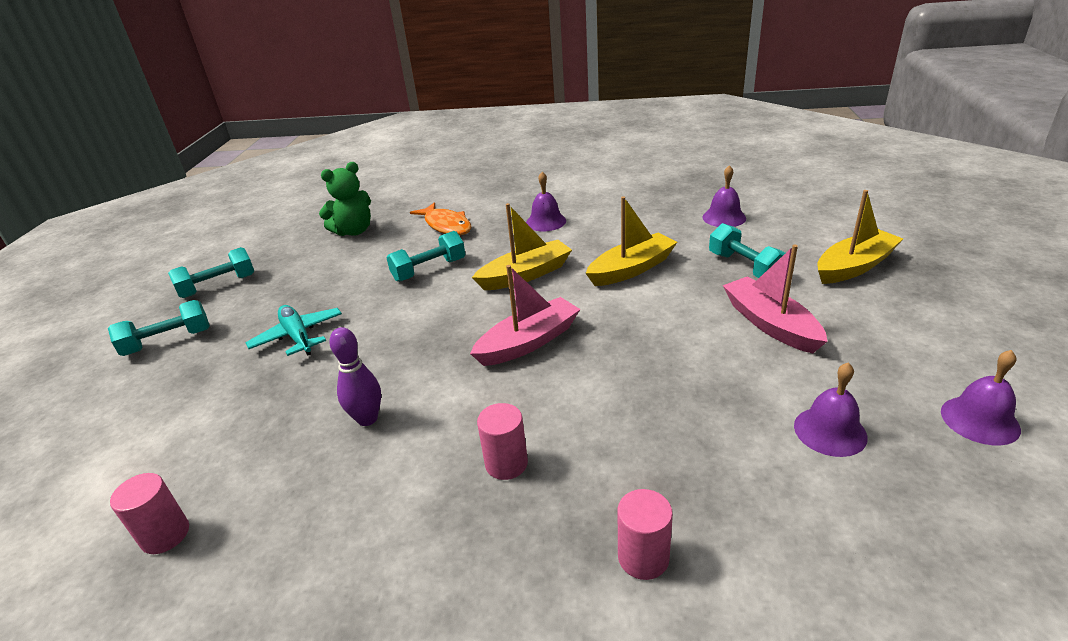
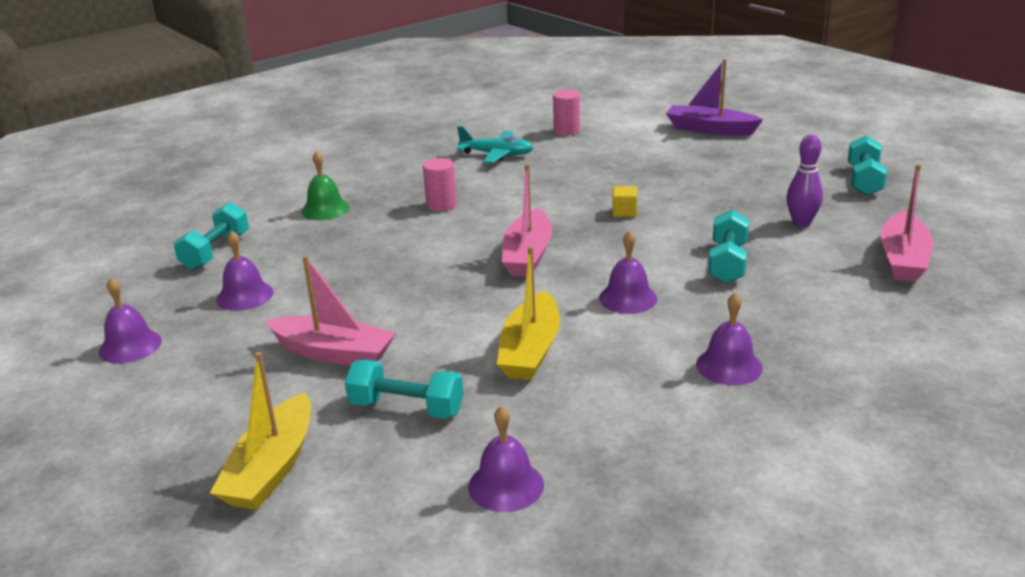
camera: 135 degrees right, 5 degrees down
turquoise dumbbell [108,300,210,356] -> turquoise dumbbell moved to [173,202,249,270]
turquoise plane [246,305,342,356] -> turquoise plane moved to [457,126,533,163]
green teddy bear [319,162,371,236] -> pink boat [881,164,933,282]
purple bowling pin [329,327,381,426] -> purple bowling pin moved to [787,135,823,227]
orange fish [410,202,472,235] -> none
yellow boat [472,203,572,290] -> purple bell [599,230,657,314]
pink cylinder [618,489,673,580] -> green bell [301,151,350,220]
none -> yellow cube [612,186,637,217]
none -> purple boat [666,59,763,135]

